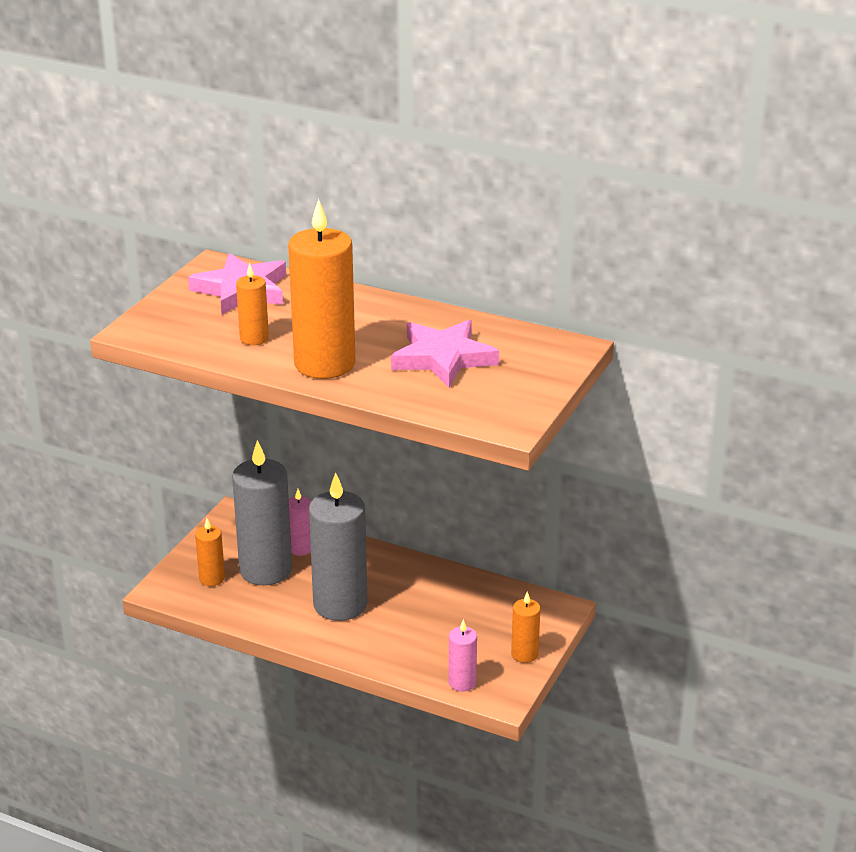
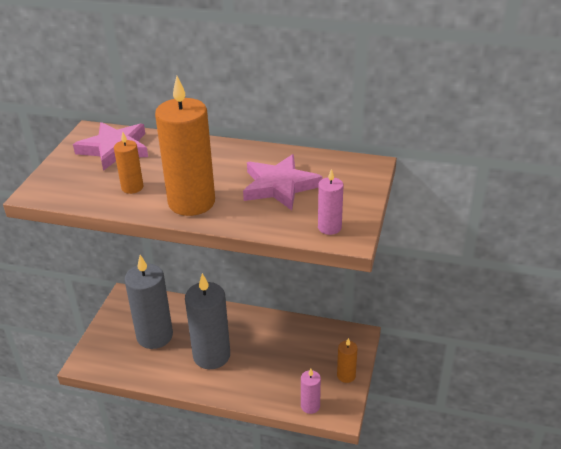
camera: 10 degrees left, 5 degrees up
orange candle [195,518,225,586] -> none
pink candle [289,489,311,556] -> pink candle moved to [318,169,343,235]

